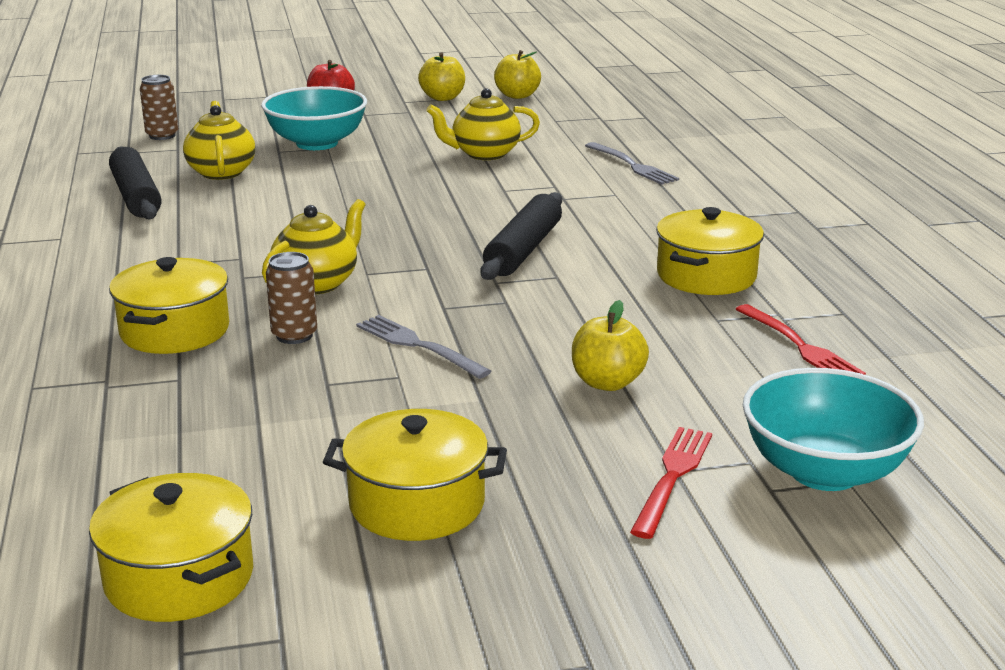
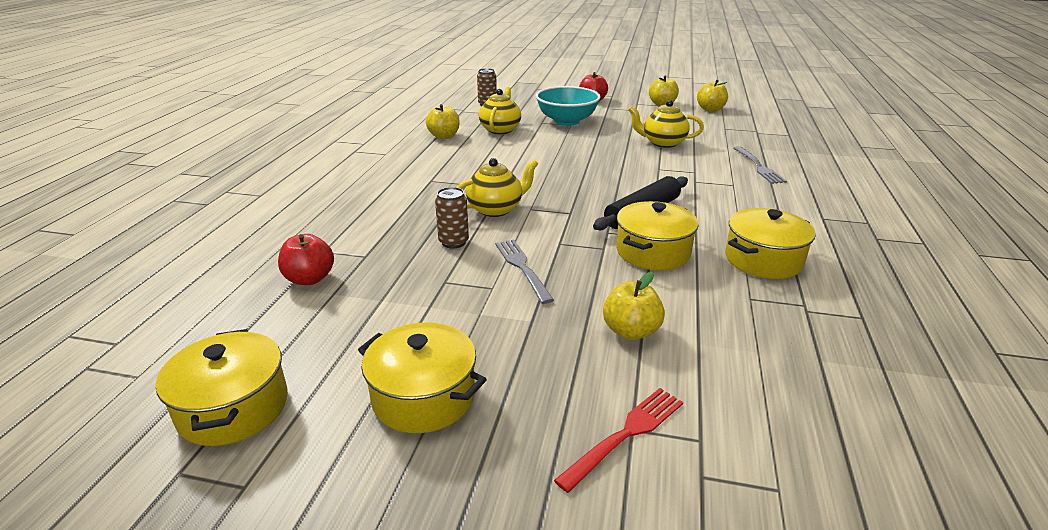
camera: 25 degrees right, 5 degrees up
black rolling pin [109,146,161,219] -> yellow apple [426,104,460,139]
yellow pot [109,257,229,354] -> yellow pot moved to [616,201,699,270]
red fork [735,304,866,375] -> none
turquoise bowl [743,368,924,491] -> none
none -> red apple [278,234,334,285]

